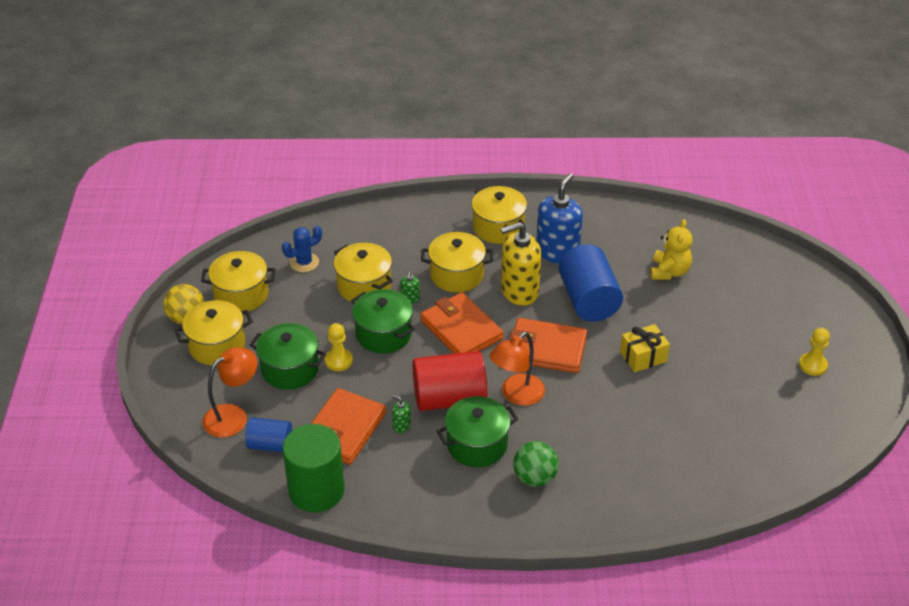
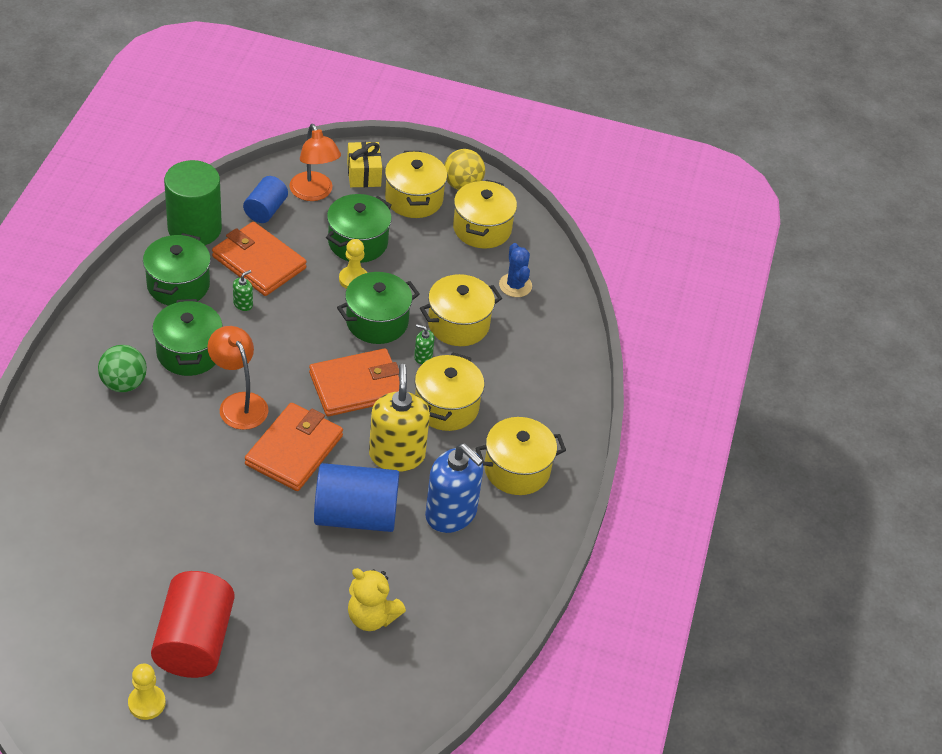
camera: 100 degrees right, 5 degrees up
red cylinder [412,351,487,411] -> red cylinder moved to [151,571,235,678]
yellow gift [620,324,670,372] -> yellow gift moved to [347,142,382,187]
none -> green pot [143,233,211,306]

